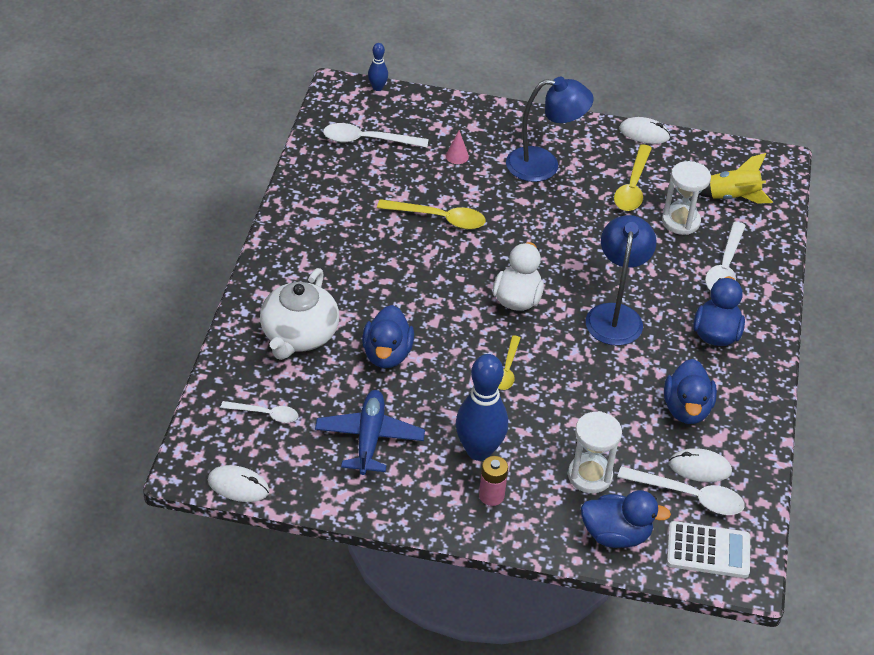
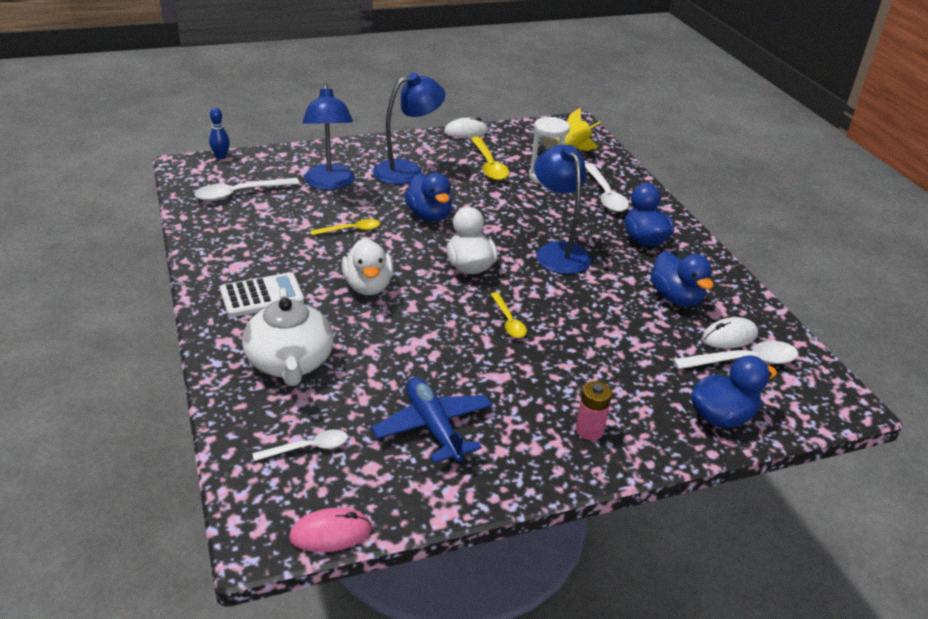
camera: 30 degrees left, 10 degrees down
white mouse [208,465,269,502] -> pink mouse [289,508,372,552]
blue duck [362,305,414,368] -> blue duck moved to [404,173,453,221]
yellow spoon [377,199,486,229] -> yellow spoon [311,219,380,235], size x0.64
pink cone [446,130,469,164] -> blue lamp [303,83,355,190]
blue bowling pin [456,354,508,461] -> none
white hourglass [568,411,622,493] -> none
white calculator [667,521,750,578] -> white calculator moved to [220,272,304,317]
none -> white duck [342,238,394,295]

